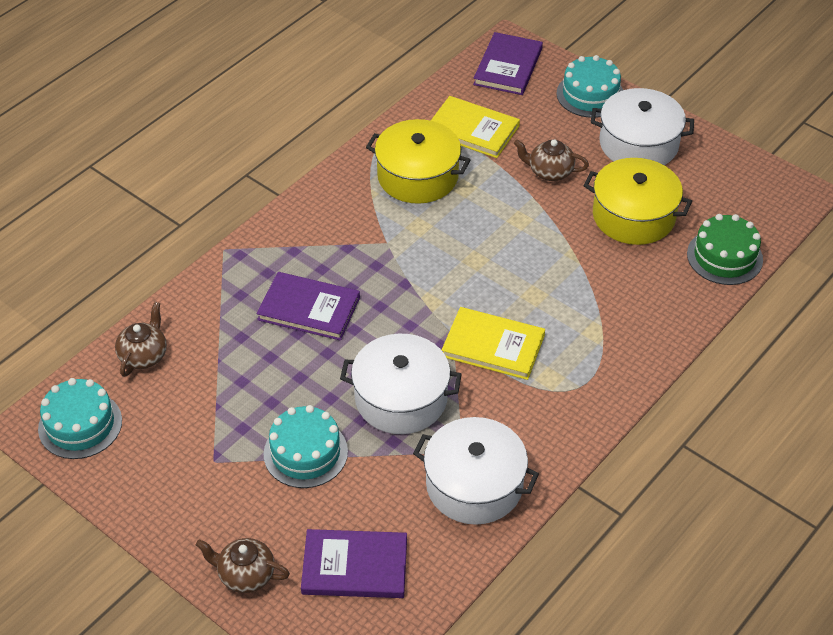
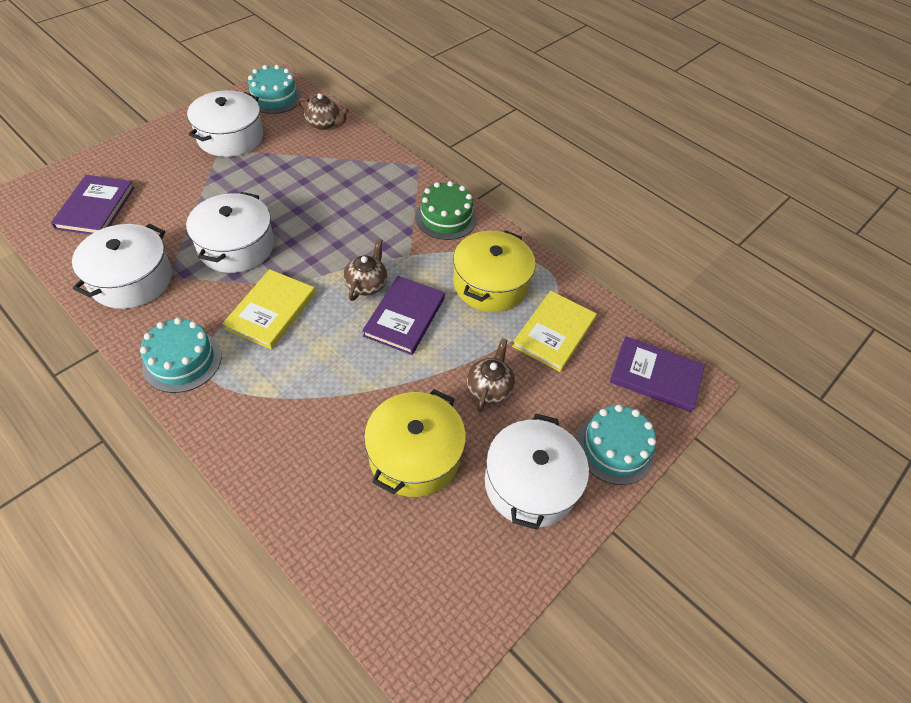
camera: 90 degrees right, 5 degrees up
brown teapot [196,538,290,593] -> brown teapot moved to [343,239,387,301]
purple book [257,272,360,341] -> purple book moved to [362,276,445,355]
turquoise cake [263,405,348,488] -> turquoise cake moved to [140,318,222,393]
green cake [687,214,763,285] -> green cake moved to [415,181,477,240]
none -> white pot [187,90,263,157]

